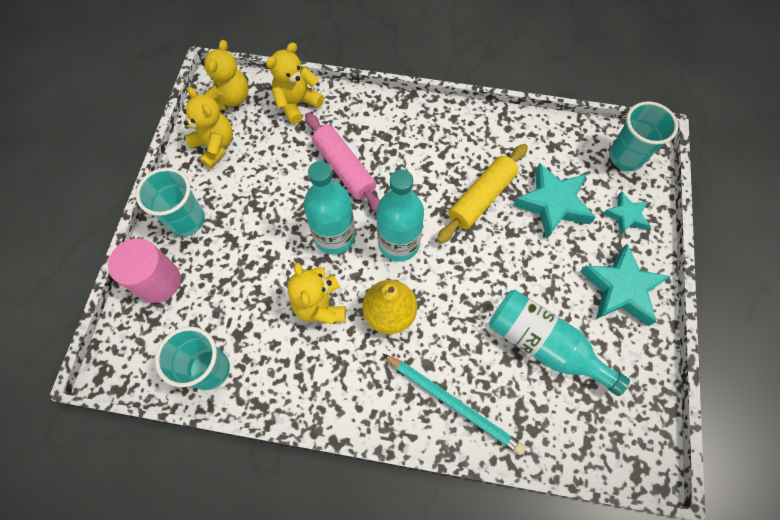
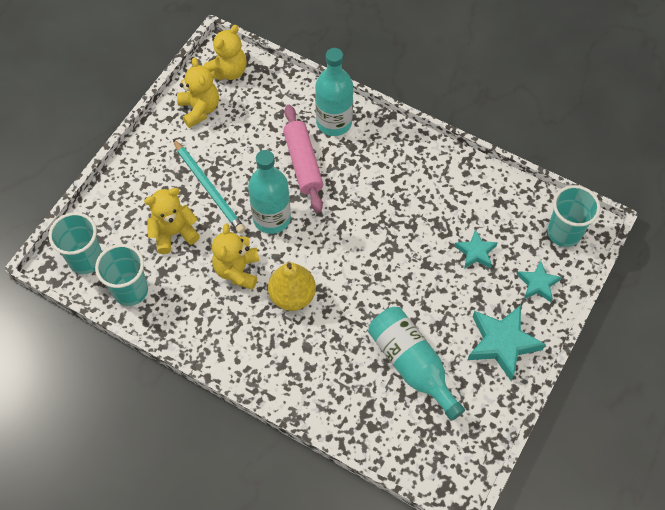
camera: 20 degrees right, 5 degrees down
pink cylinder [108,238,181,303] -> none
turquoise cup [136,168,205,236] -> turquoise cup moved to [49,212,102,274]
yellow teddy bear [266,42,324,124] -> yellow teddy bear moved to [144,188,200,254]
turquoise bottle [377,170,424,261] -> turquoise bottle moved to [315,48,353,136]
turquoise pencil [383,354,526,455] -> turquoise pencil moved to [173,139,245,234]
yellow rolling pin [437,144,528,244] -> none
turquoise star [513,163,596,239] -> turquoise star [454,229,498,269], size x0.58

